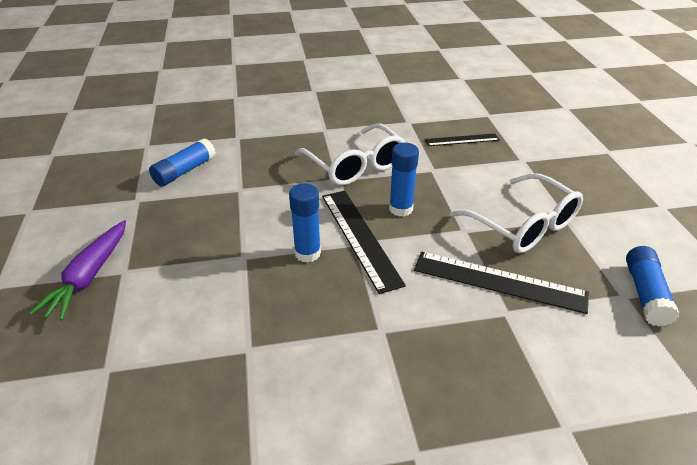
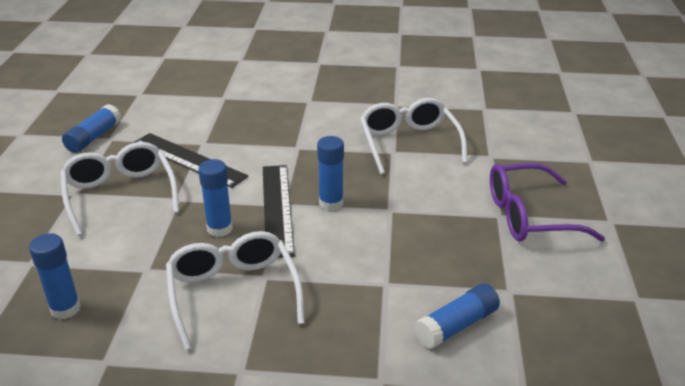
camera: 165 degrees left, 5 degrees down
purple carrot [29,220,126,321] -> purple glasses [490,163,605,242]
black ruler [425,133,499,146] -> blue glue stick [29,233,81,320]
none -> white glasses [360,98,467,174]

